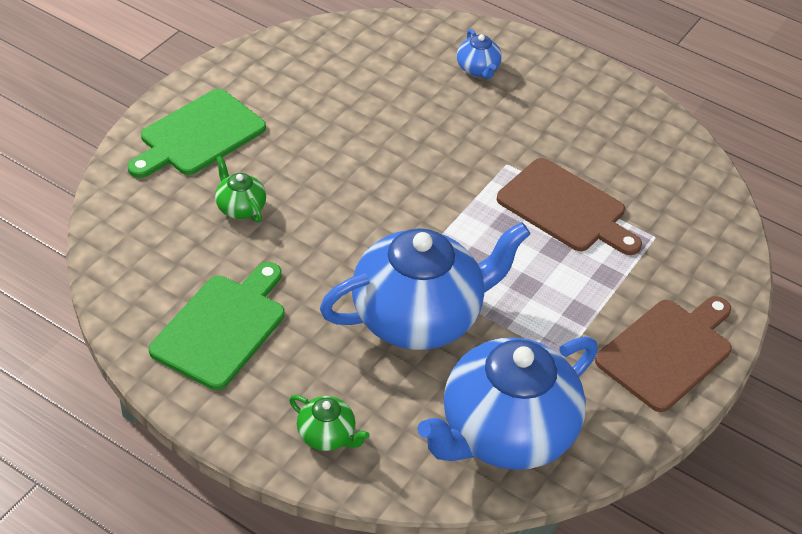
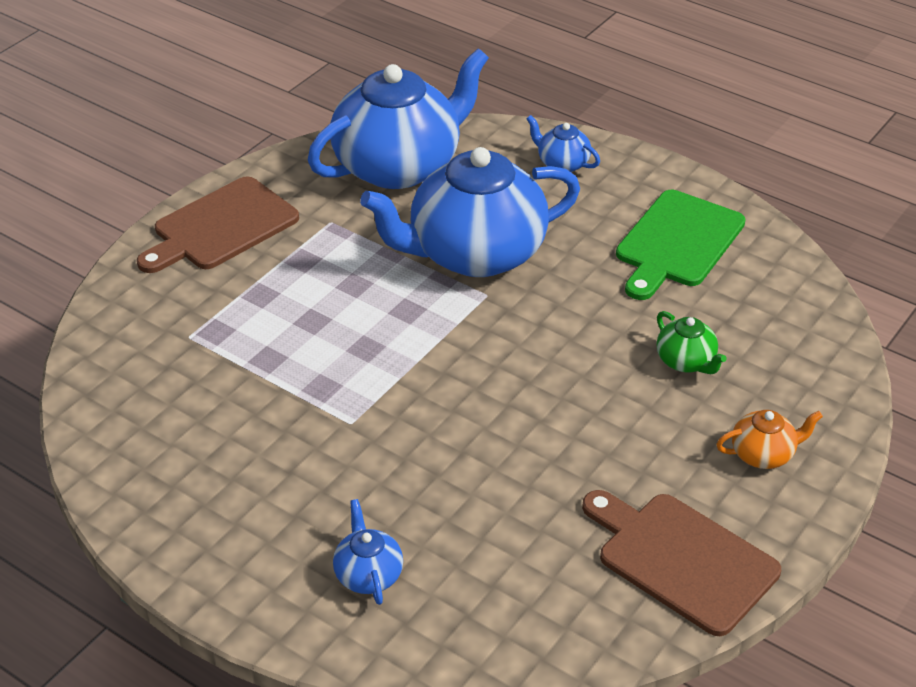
camera: 175 degrees left, 5 degrees down
green cutting board [127,89,266,178] -> orange teapot [716,410,823,469]
green teapot [289,395,370,451] -> blue teapot [527,115,600,172]
brown cutting board [497,158,642,255] -> brown cutting board moved to [582,490,781,636]

